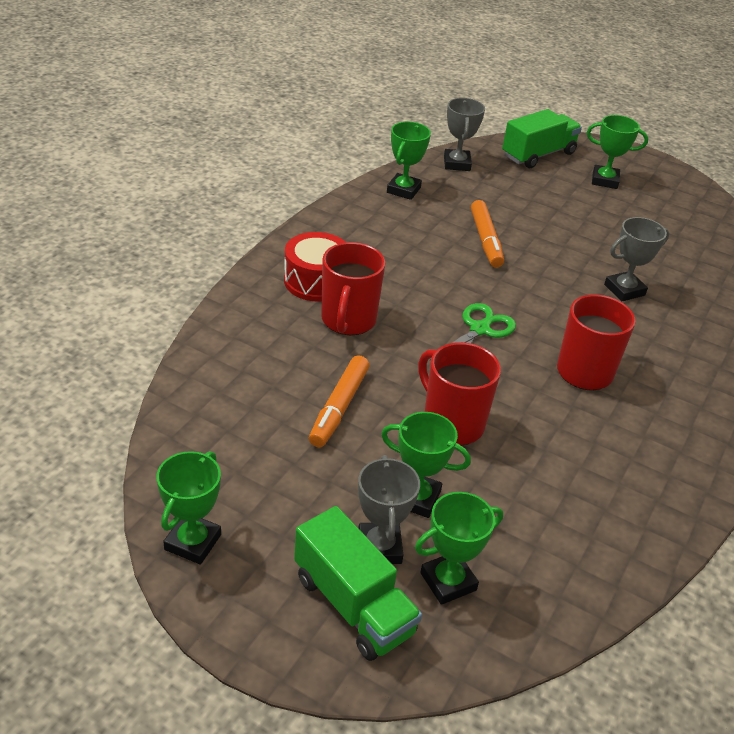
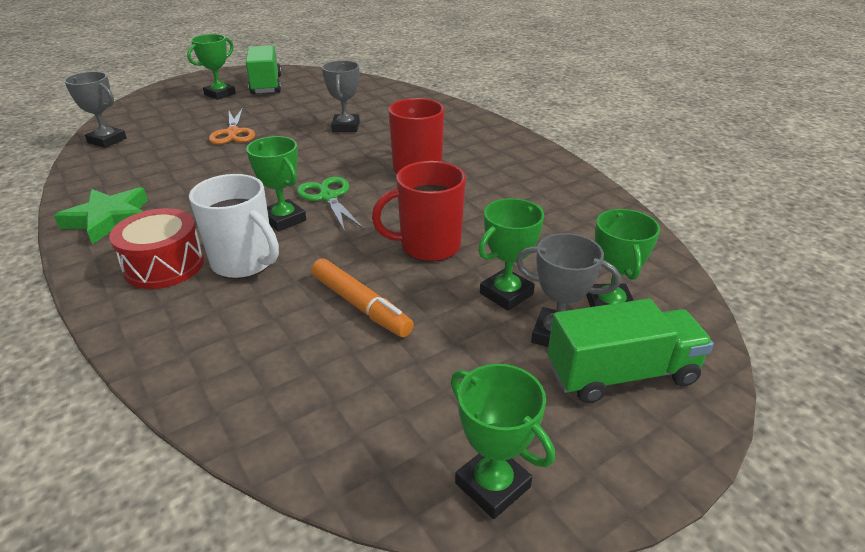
camera: 60 degrees left, 5 degrees down
red mug [321,242,385,335] -> white mug [189,174,279,279]
green trophy [387,122,431,200] -> green trophy moved to [246,136,306,231]
orange marker [471,200,504,268] -> none
green truck [502,109,582,168] -> green truck moved to [246,45,281,94]
none -> green star [54,187,148,245]
none -> orange scissors [209,108,255,145]

